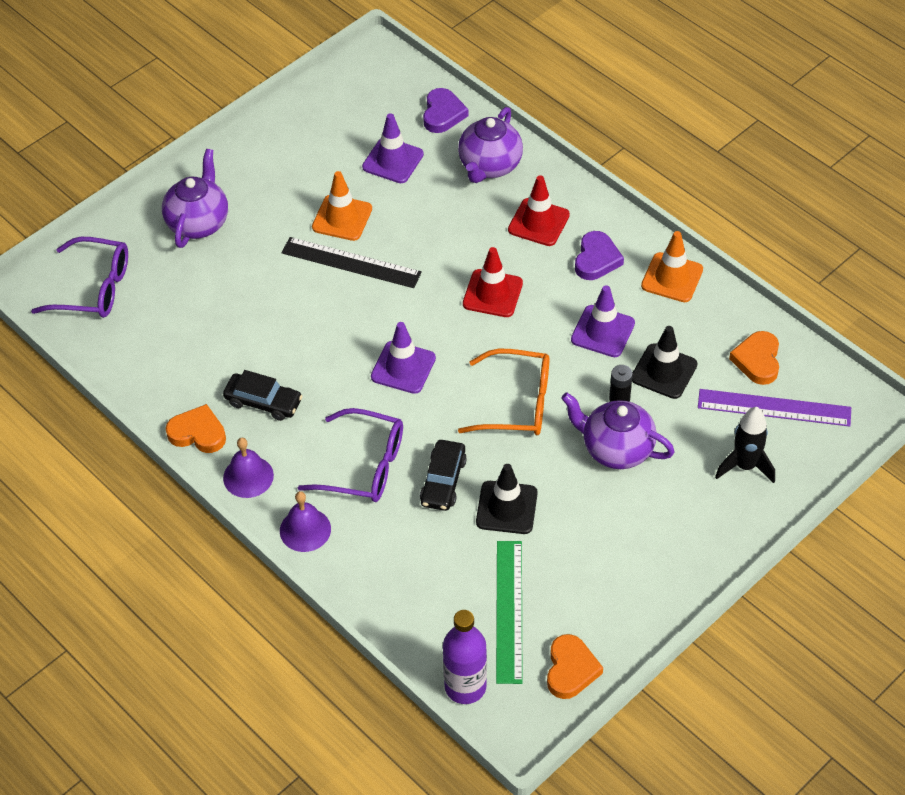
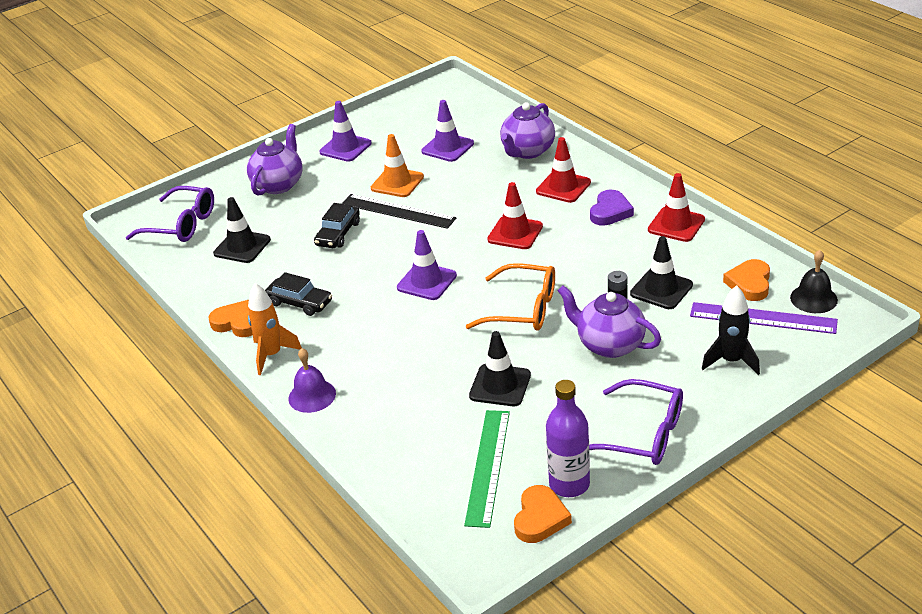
camera: 10 degrees right, 15 degrees down
purple bell [223,438,274,498] -> orange rocket [248,283,302,375]
purple glasses [298,408,403,502] -> purple glasses moved to [589,379,683,465]
black car [420,440,467,511] -> black car moved to [314,203,360,248]
purple heart [423,88,468,133] -> none
purple bottle [443,610,487,704] -> purple bottle moved to [546,380,590,497]
purple traffic cone [571,285,635,357] -> purple traffic cone moved to [319,101,372,162]
orange traffic cone [641,231,703,302] -> red traffic cone [648,173,705,242]
none -> black traffic cone [213,197,271,263]
none -> black bell [790,250,838,313]

